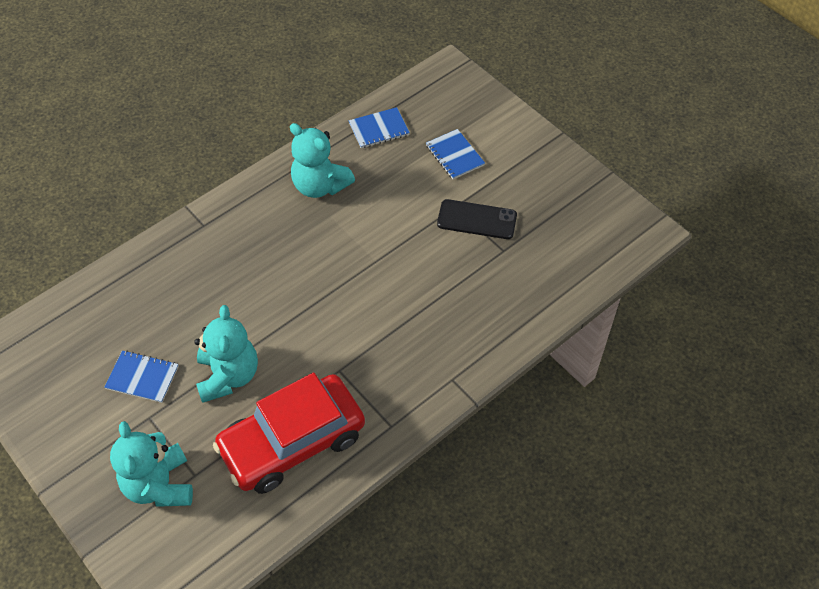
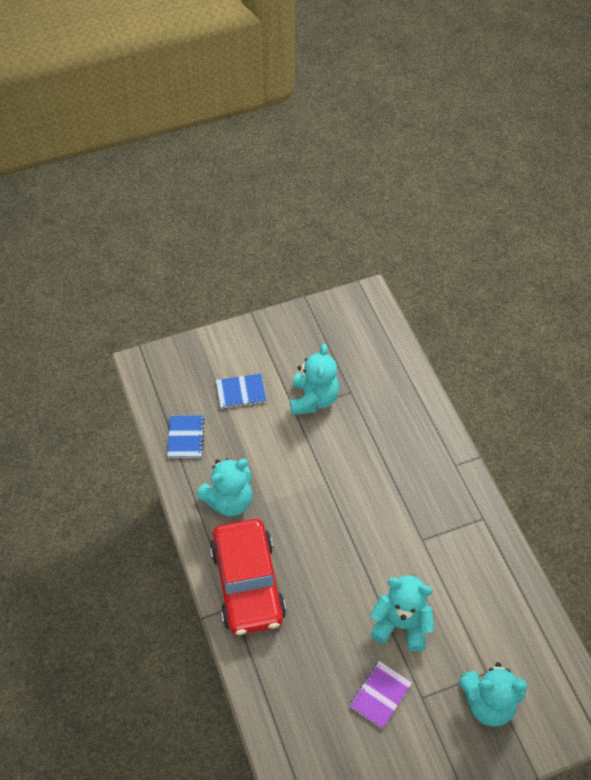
camera: 70 degrees left, 0 degrees up
blue notebook [104,351,179,403] -> purple notebook [349,661,412,729]
red car [213,372,365,494] -> red car moved to [210,519,286,635]
black phone [437,199,517,239] -> turquoise teddy bear [290,344,339,415]

